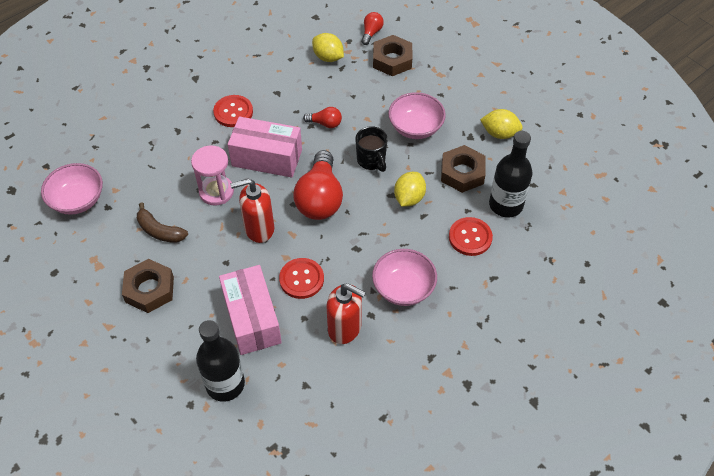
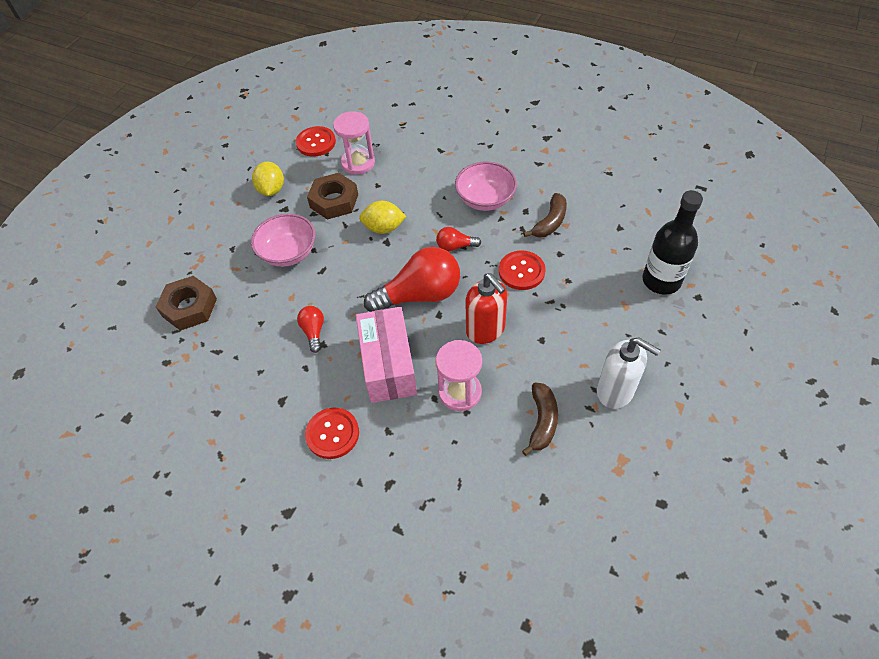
camera: 110 degrees left, 0 degrees up
pink bowl [41,163,103,215] -> none
brown nut [122,259,174,313] -> white soap dispenser [597,338,661,409]
pink box [219,265,282,355] -> none
yellow lemon [312,33,344,62] -> none
red soap dispenser [327,283,366,344] -> brown banana [523,193,567,238]
black mug [355,126,388,172] -> none
red light bulb [361,12,384,45] -> red light bulb moved to [436,227,481,251]
red button [449,217,493,256] -> red button moved to [296,126,336,157]
black bottle [489,131,533,218] -> pink hourglass [333,111,375,175]

